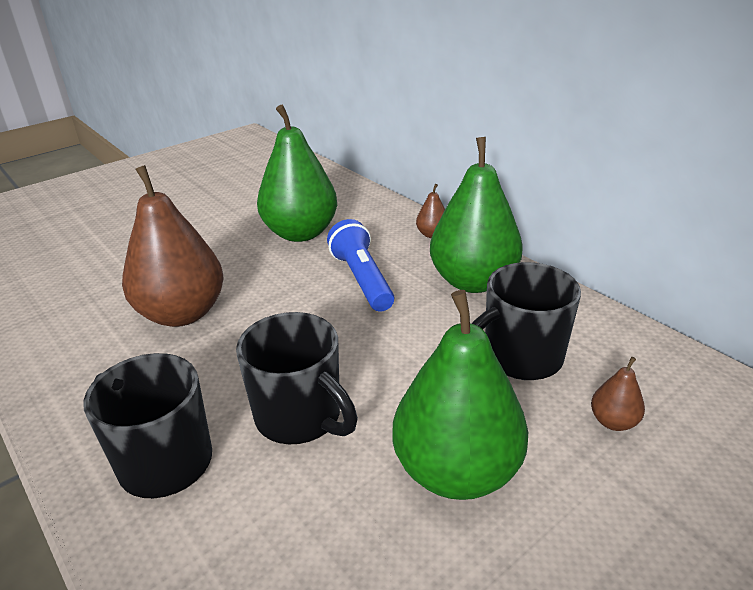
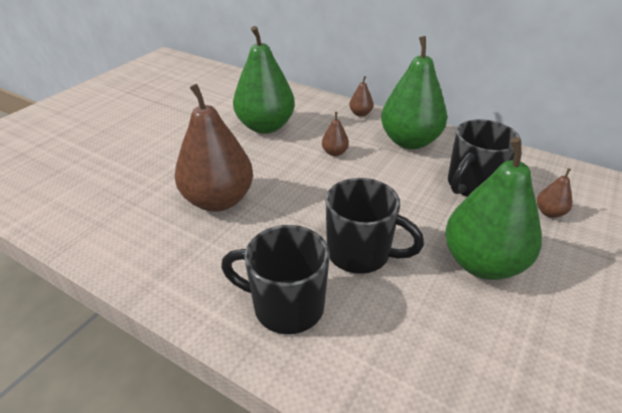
camera: 20 degrees left, 5 degrees up
blue flashlight [327,219,394,312] -> brown pear [322,112,349,156]

